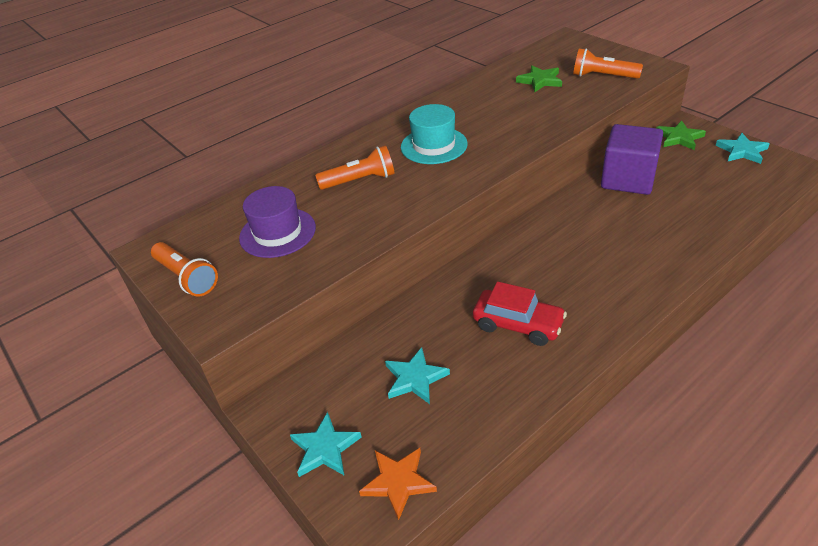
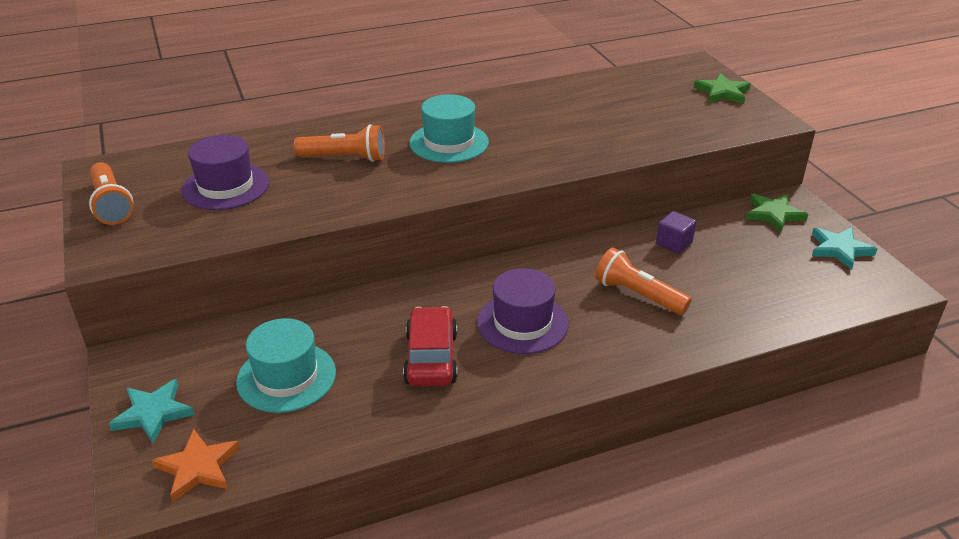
camera: 15 degrees right, 5 degrees down
turquoise star [385,347,450,404] -> turquoise hat [236,318,336,413]
red car [473,281,567,346] -> red car turned 135 degrees counterclockwise [403,306,458,386]
green star [516,65,562,92] -> green star moved to [694,73,751,104]
orange flashlight [573,48,643,79] -> orange flashlight moved to [595,248,692,315]
purple cube [601,124,663,195] -> purple cube [656,211,696,254], size x0.46
none -> purple hat [477,268,569,354]

